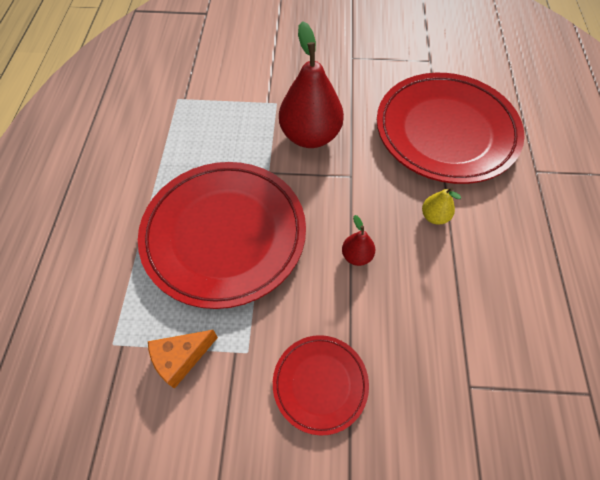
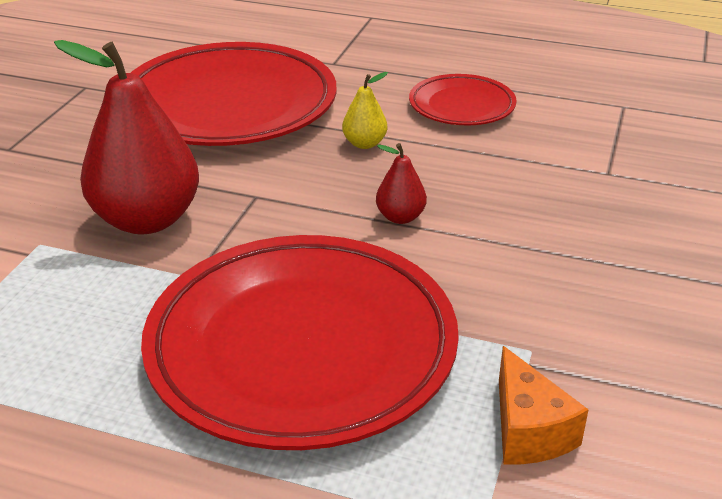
camera: 75 degrees left, 25 degrees down
red plate [273,335,369,435] -> red plate moved to [409,74,516,125]

